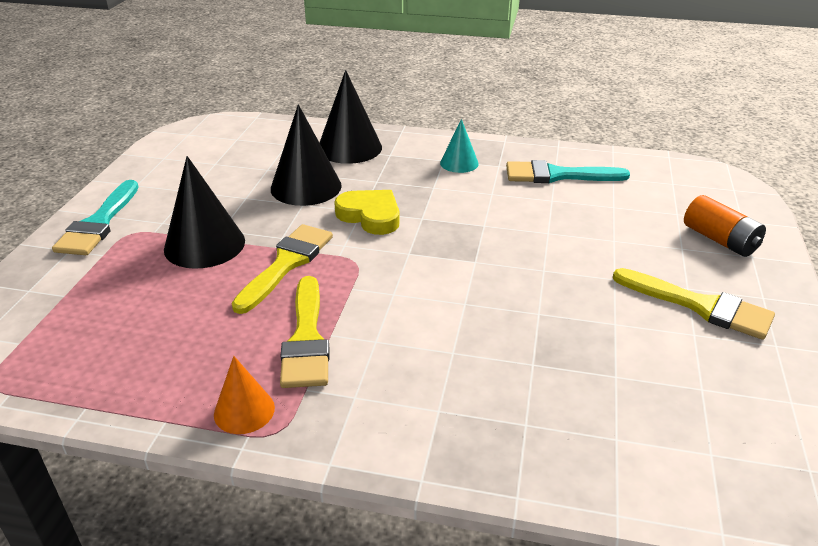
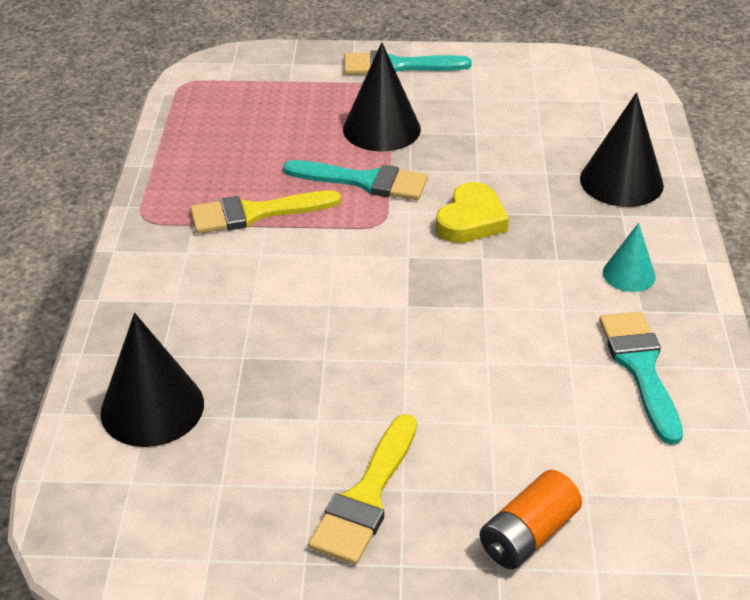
camera: 80 degrees right, 5 degrees up
orange cone [214,356,275,434] -> none
yellow brush [231,224,333,314] -> turquoise brush [283,160,428,200]
black cone [271,104,342,206] -> black cone moved to [100,313,204,447]

